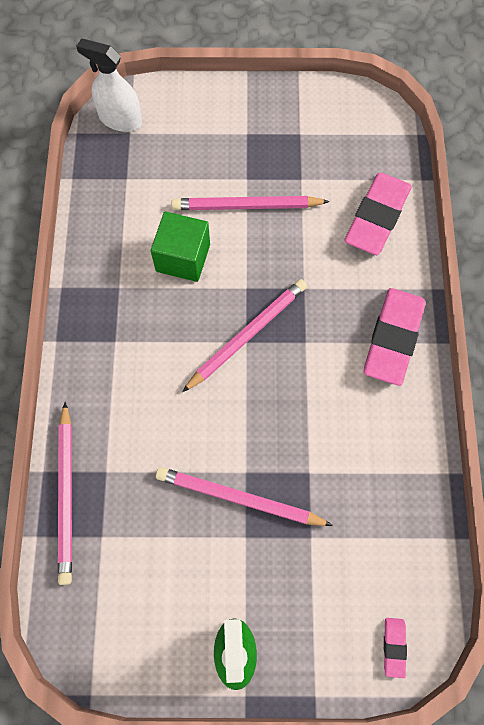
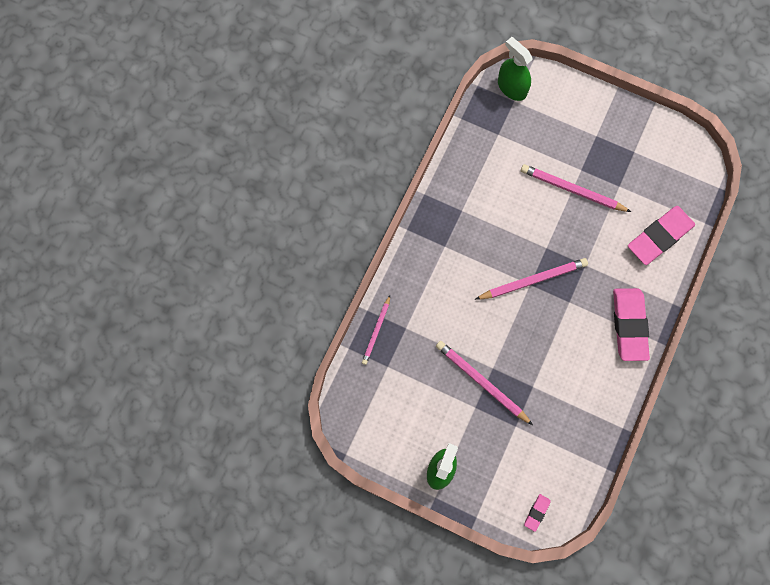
camera: 25 degrees right, 5 degrees up
pink pencil [58,402,72,585] -> pink pencil [362,296,390,365], size x0.62
white spray bottle [76,38,142,132] -> green spray bottle [498,37,533,101]
green cube [151,212,210,282] -> none
pink eraser [364,288,425,386] -> pink eraser turned 45 degrees counterclockwise [613,288,650,361]

